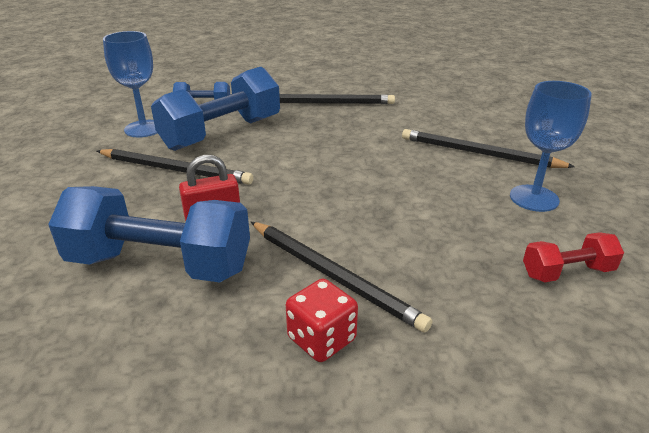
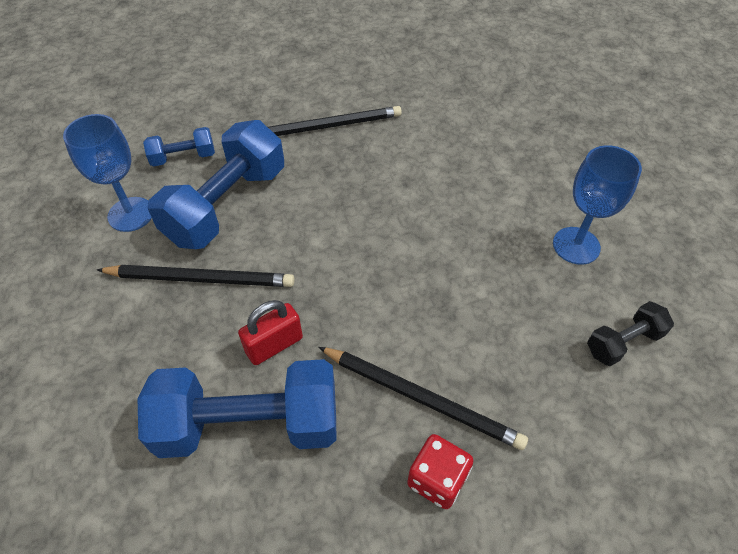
camera: 15 degrees left, 20 degrees up
black pencil [402,129,575,168] -> none
red dumbbell [523,232,624,282] -> black dumbbell [587,301,674,366]

